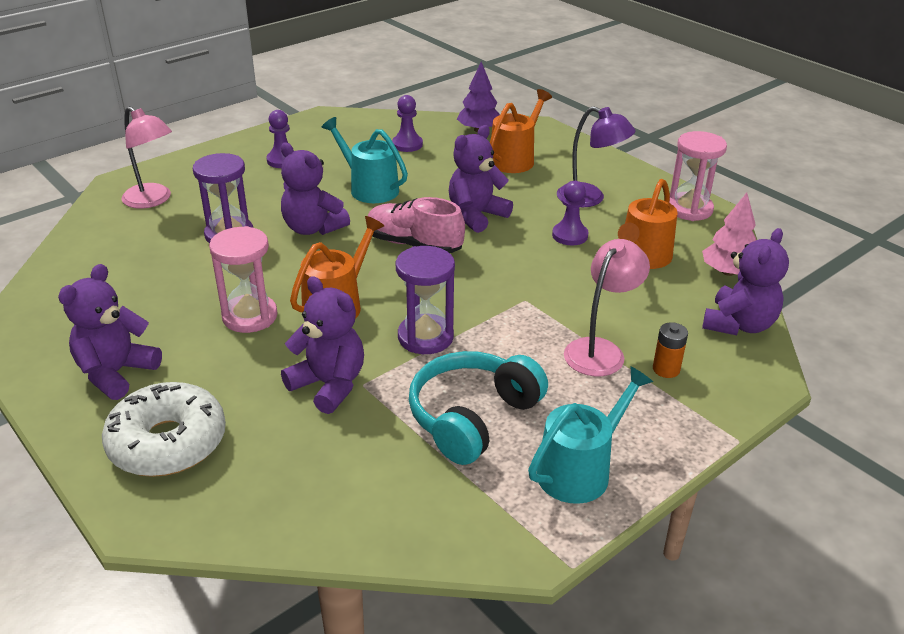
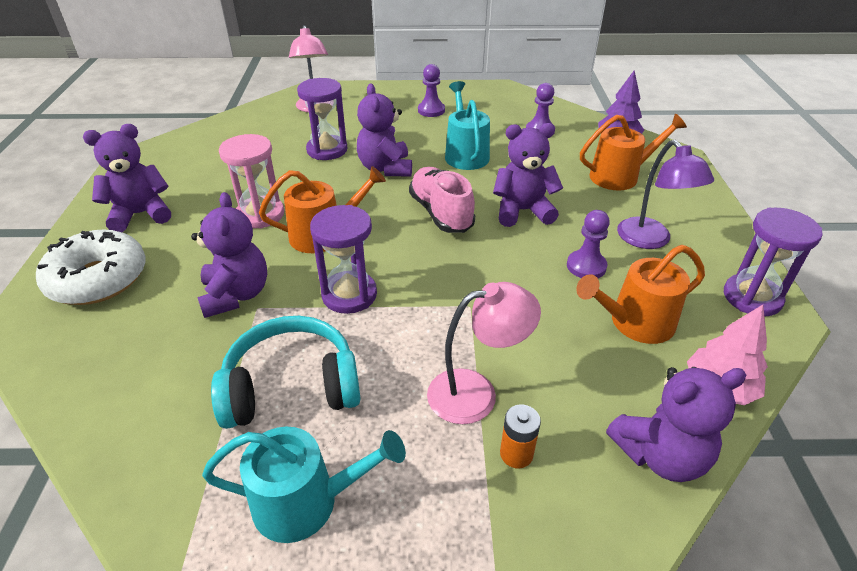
camera: 40 degrees right, 5 degrees up
pink hourglass [669,131,727,221] -> purple hourglass [724,208,823,317]

